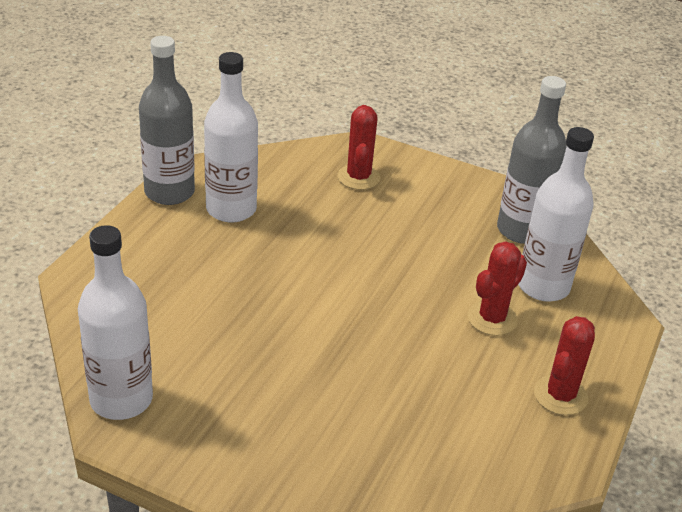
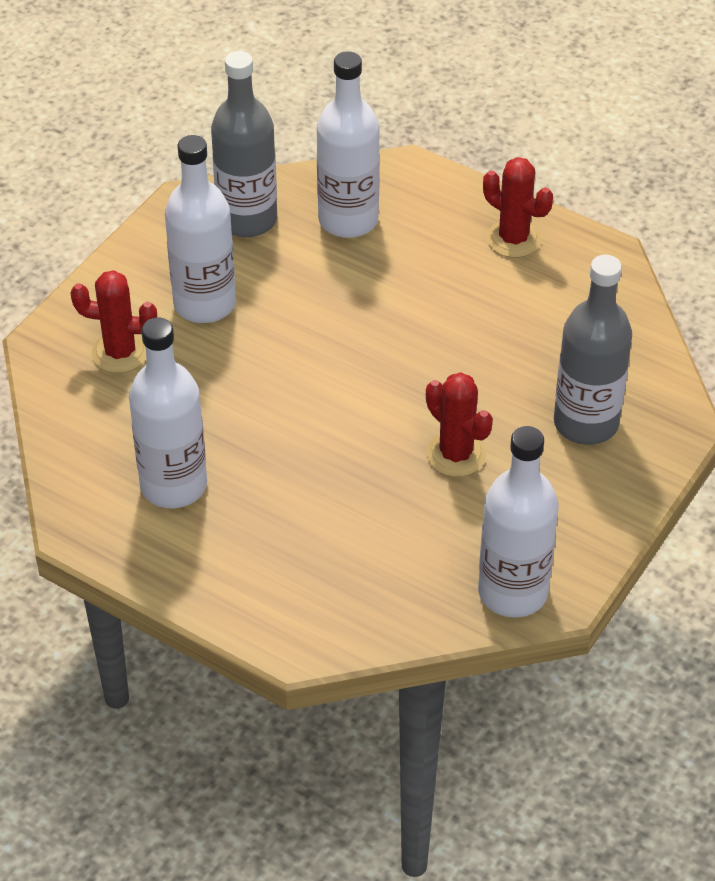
camera: 80 degrees left, 10 degrees up
grey bottle [139,36,195,205] -> grey bottle moved to [554,255,632,445]
red cactus [468,241,527,336] -> red cactus moved to [426,372,493,477]
none -> white bottle [165,135,236,323]

